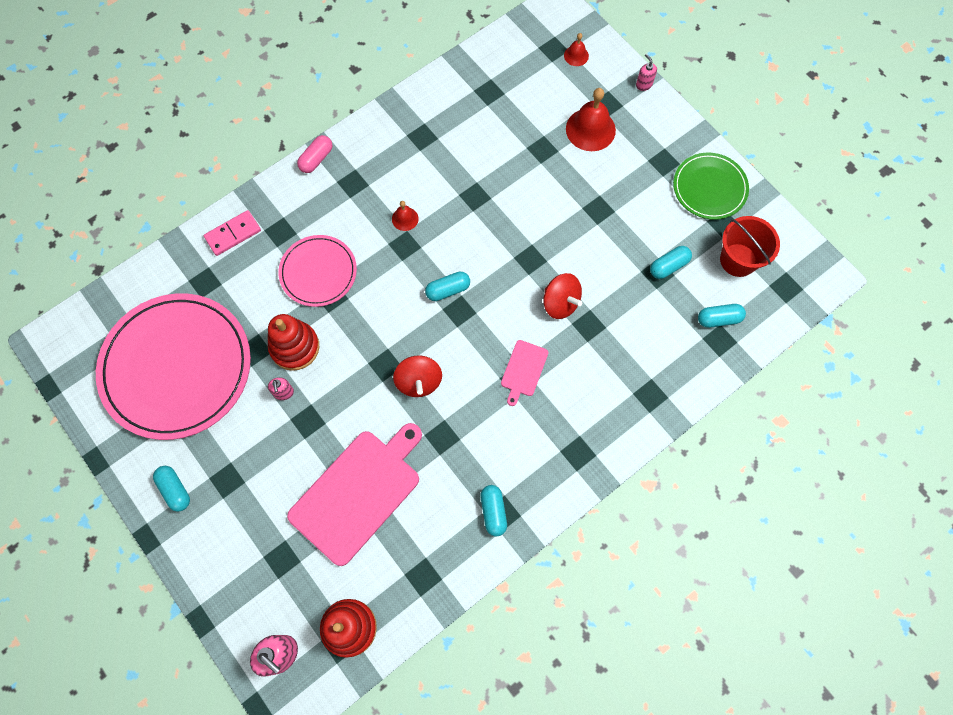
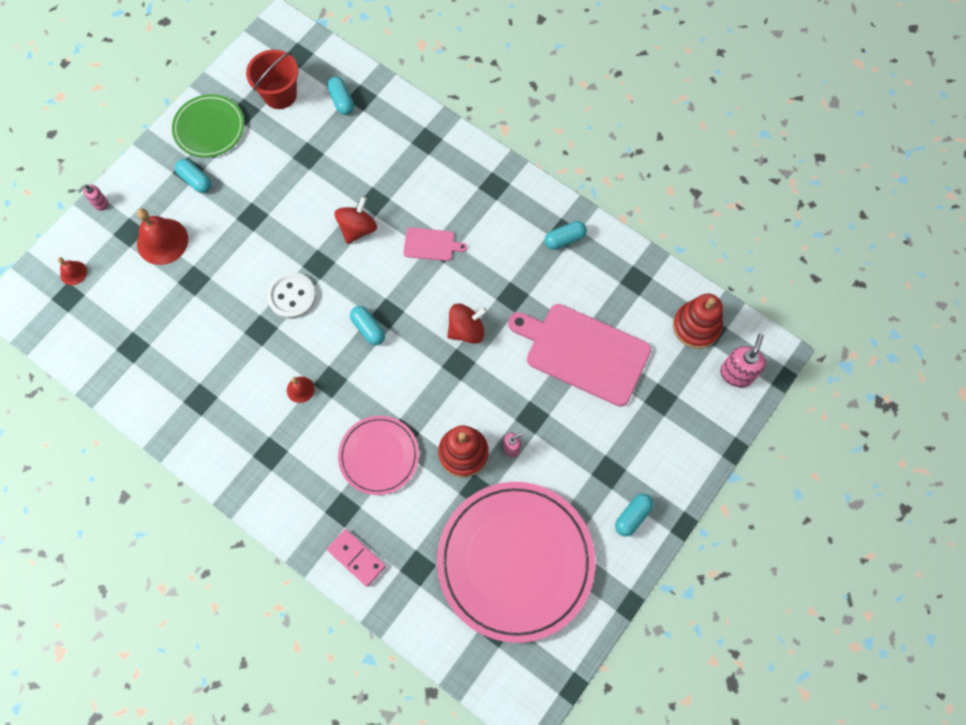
camera: 105 degrees left, 0 degrees up
pink capsule [297,135,332,173] -> none
turquoise capsule [650,246,692,279] -> turquoise capsule moved to [175,159,211,193]
none -> white button [267,272,316,319]

